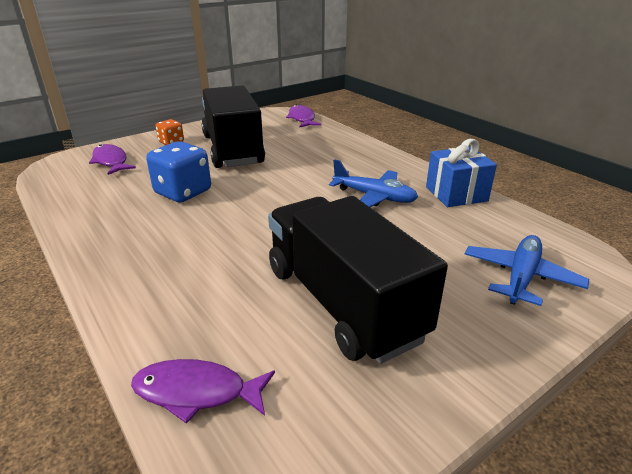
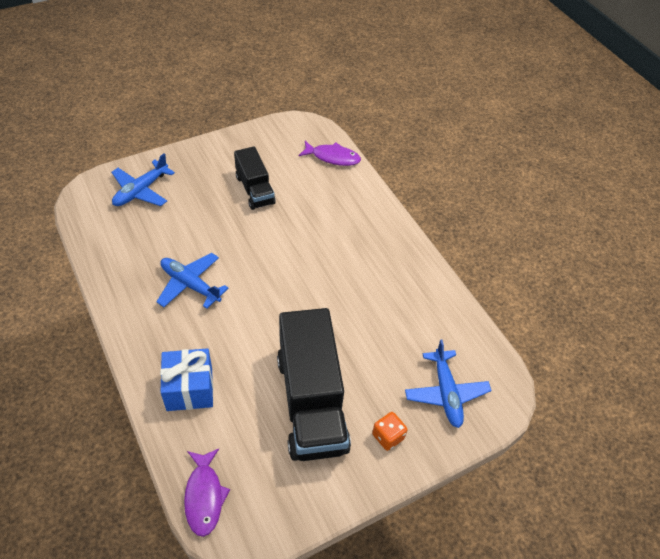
camera: 175 degrees left, 20 degrees up
purple fish [89,144,136,175] -> blue plane [405,340,492,428]
blue dice [146,141,211,202] -> none
black truck [268,196,448,364] -> black truck [234,146,276,210], size x0.56
blue gift [426,139,497,207] -> blue gift moved to [160,348,213,411]

